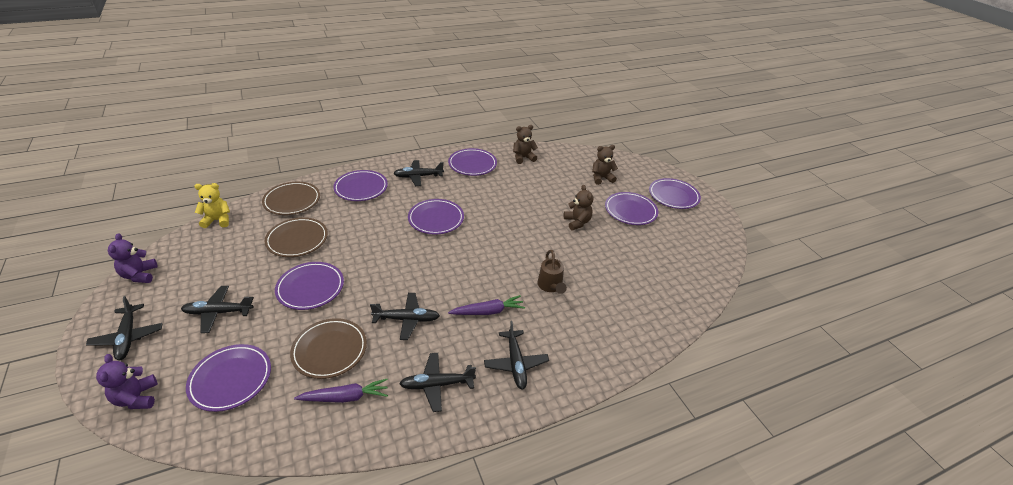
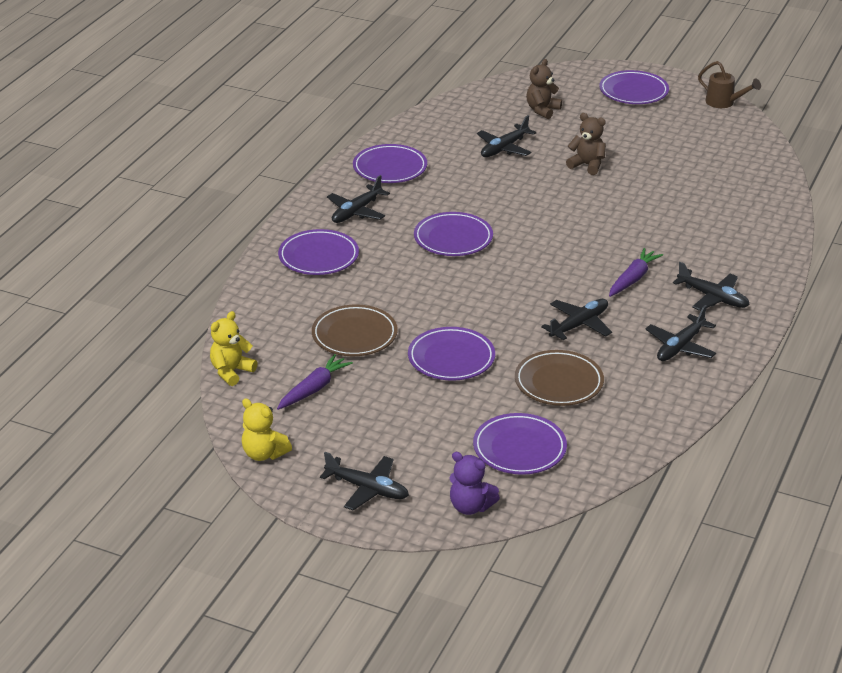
camera: 40 degrees left, 5 degrees down
purple teddy bear [108,233,158,283] -> yellow teddy bear [242,398,292,461]
black plane [181,286,254,333] -> black plane moved to [477,115,537,157]
brown plate [262,182,320,215] -> none
purple carrot [294,379,388,403] -> purple carrot moved to [277,354,353,410]
brown teddy bear [513,125,538,164] -> none
brown watering can [537,250,567,294] -> brown watering can moved to [698,61,761,108]
purple plate [605,192,658,225] -> none

